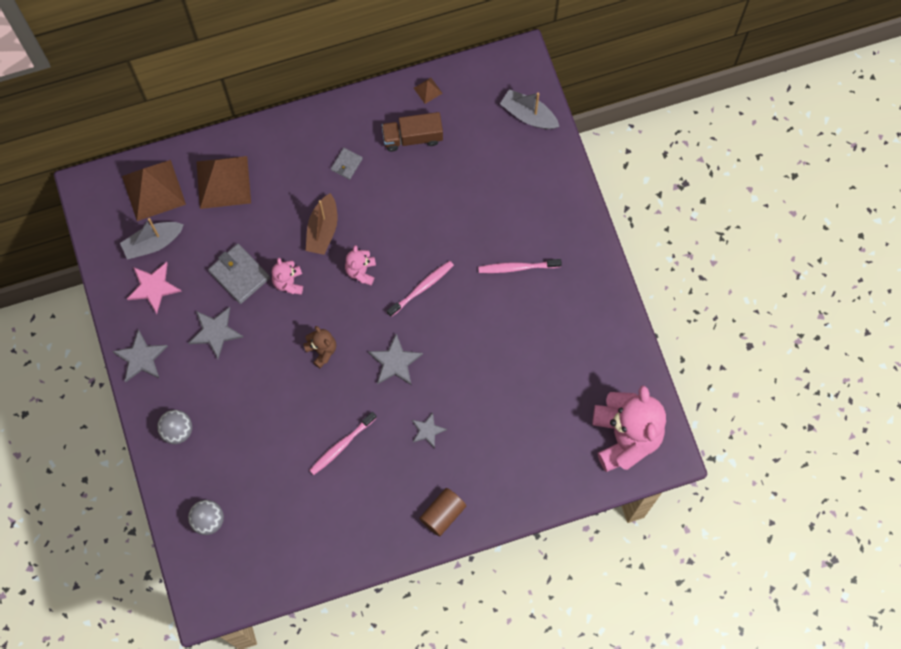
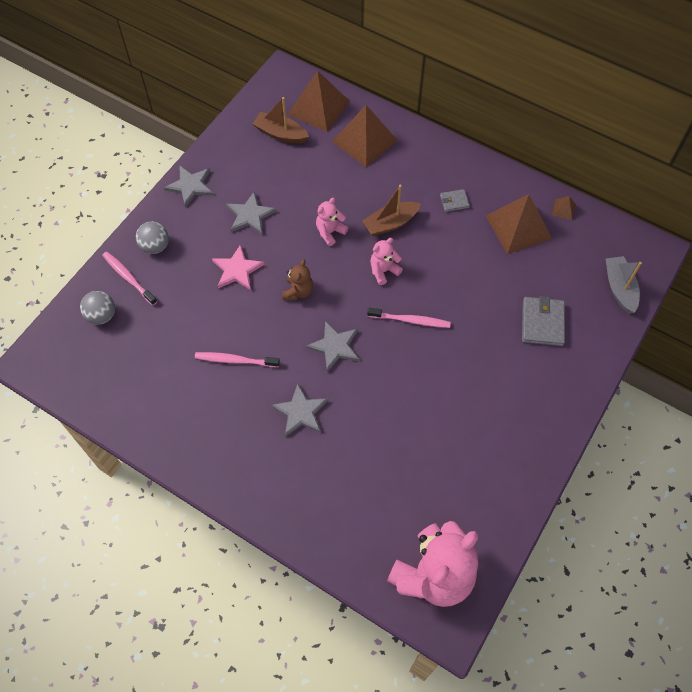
camera: 50 degrees right, 10 degrees down
grey boat [120,218,184,260] -> brown boat [253,97,309,144]
pink star [127,262,182,314] -> pink star moved to [212,244,265,290]
grey wallet [208,244,270,304] -> grey wallet moved to [522,296,565,346]
brown truck [382,112,443,152] -> brown pyramid [486,194,552,254]
grey star [412,412,447,448] -> grey star [271,383,328,437], size x1.53
brown cylinder [419,488,466,536] -> none
pink toothbrush [478,259,562,273] -> pink toothbrush moved to [102,252,157,306]

